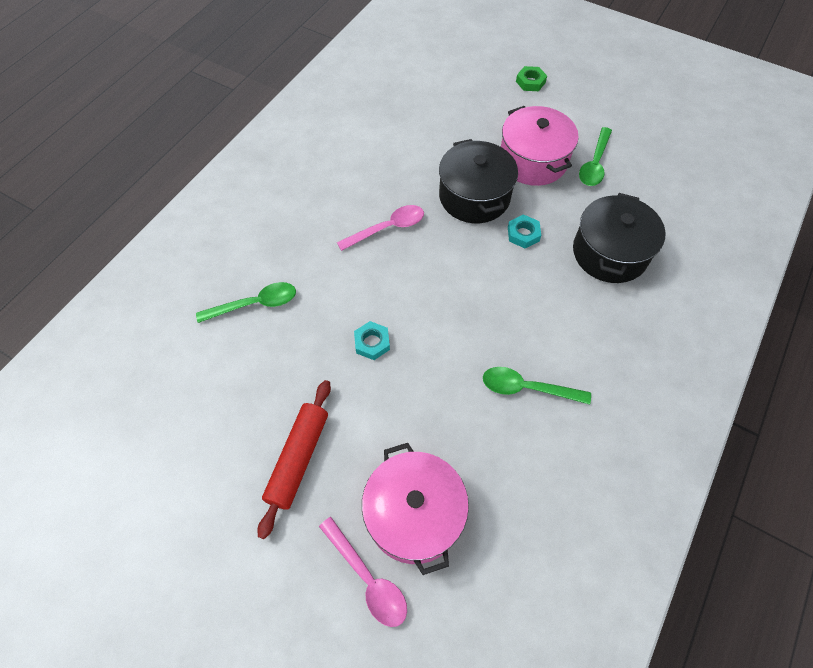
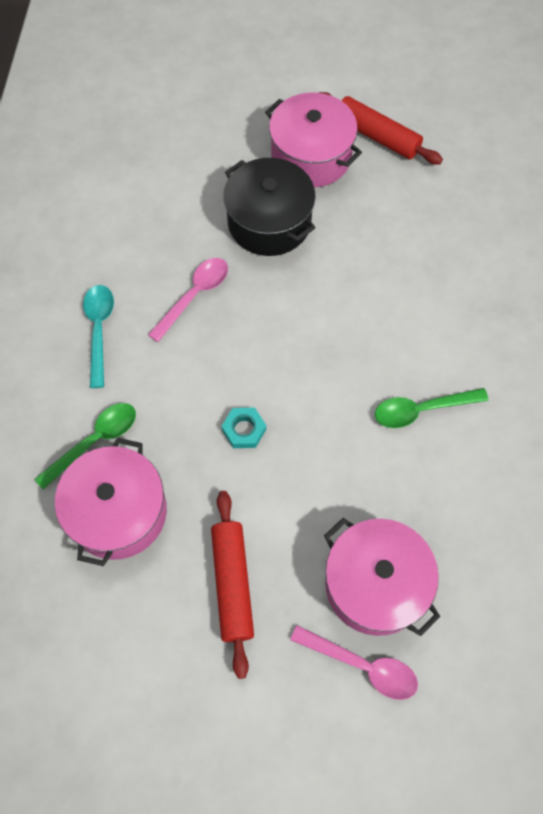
camera: 25 degrees left, 5 degrees up
turquoise nut [508,214,541,248] -> none
green nut [516,66,547,91] -> none
black pot [573,193,666,283] -> none
green spoon [579,127,612,186] -> red rolling pin [319,92,443,164]
none -> pink pot [55,438,167,566]
none -> turquoise spoon [83,285,114,388]

